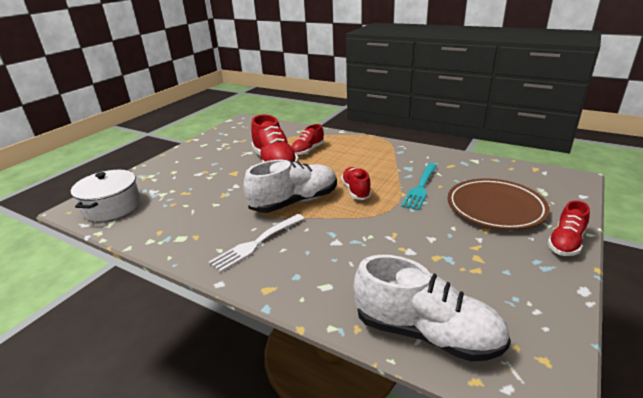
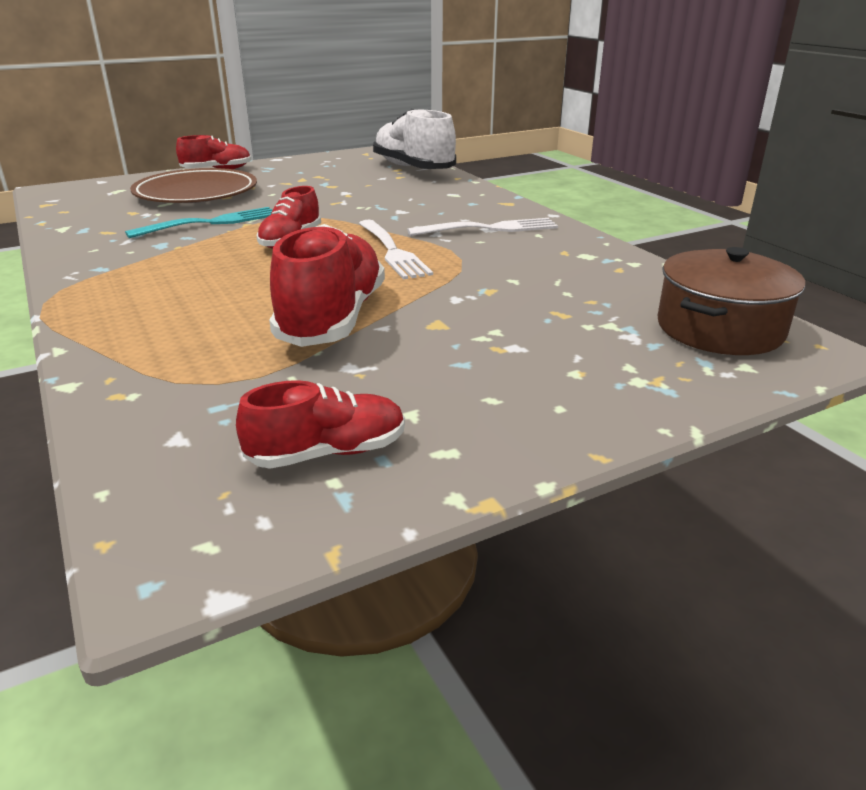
camera: 150 degrees left, 0 degrees up
white pot [71,170,141,221] -> brown pot [658,247,805,355]
white shoe [244,160,337,213] -> white fork [359,219,433,280]
red shoe [291,124,324,156] -> red shoe moved to [236,380,405,469]

